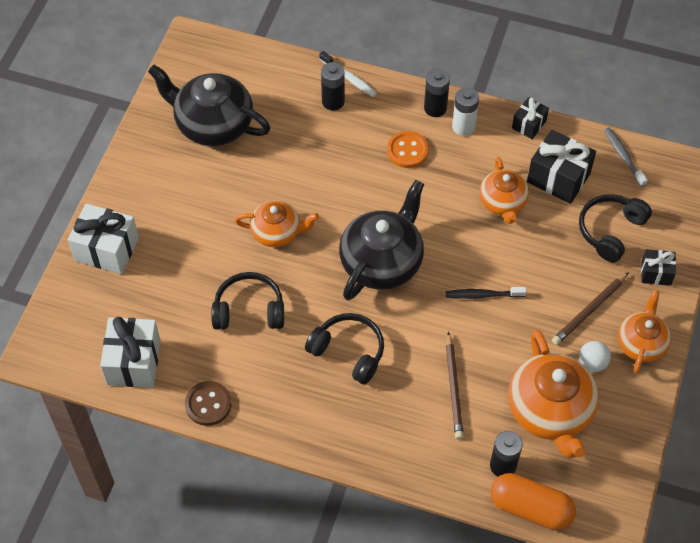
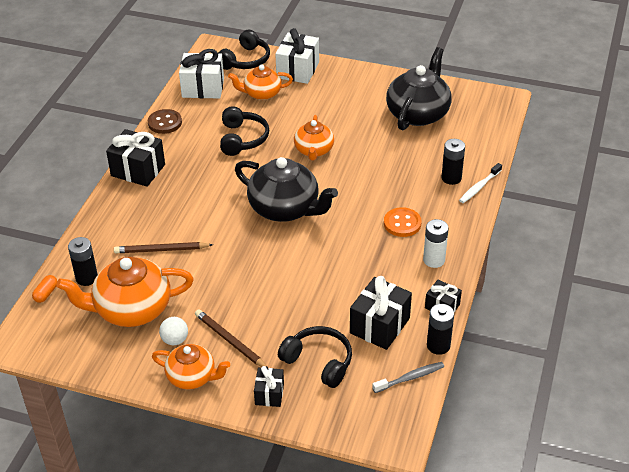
camera: 90 degrees right, 15 degrees down
black headphones [305,313,384,385] -> black headphones moved to [218,29,270,70]
black battery [424,69,450,117] -> black battery moved to [427,304,454,355]
black toothbrush [446,287,527,299] -> none
orange teapot [479,157,529,224] -> orange teapot moved to [228,65,293,100]
orange capsule [490,473,576,530] -> orange capsule [32,275,57,303], size x0.47
none -> black gift [106,129,165,187]

